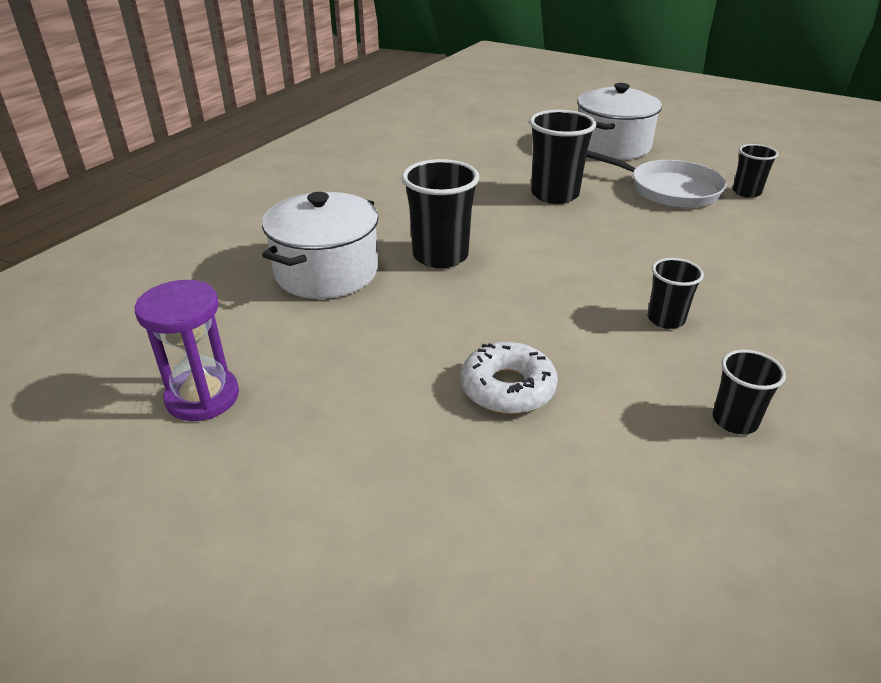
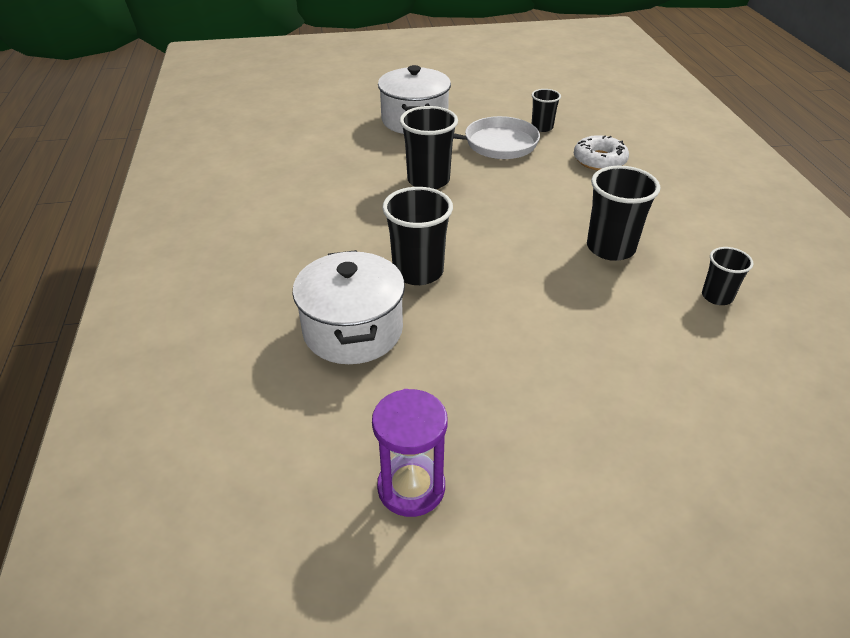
camera: 40 degrees left, 5 degrees up
white donut [461,342,558,414] -> white donut moved to [574,135,629,171]
black cup [648,258,704,329] -> black cup [587,166,660,261], size x1.72

